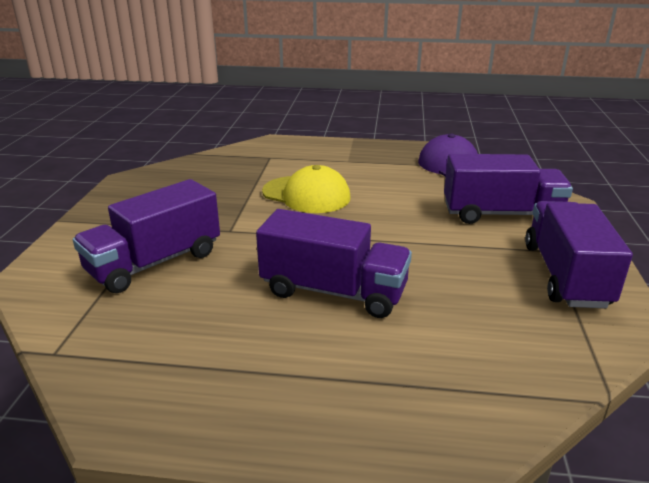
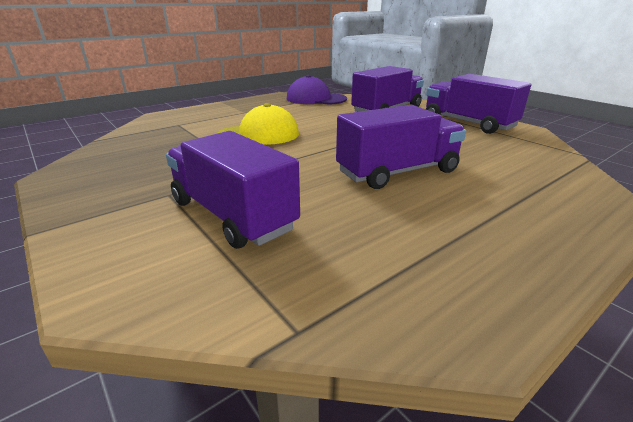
camera: 45 degrees left, 0 degrees up
purple truck [73,179,220,293] -> purple truck turned 135 degrees clockwise [166,131,300,249]

